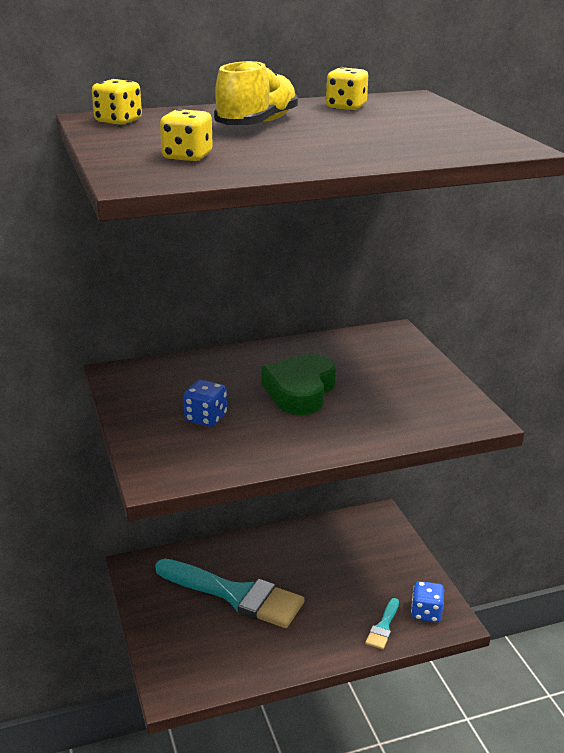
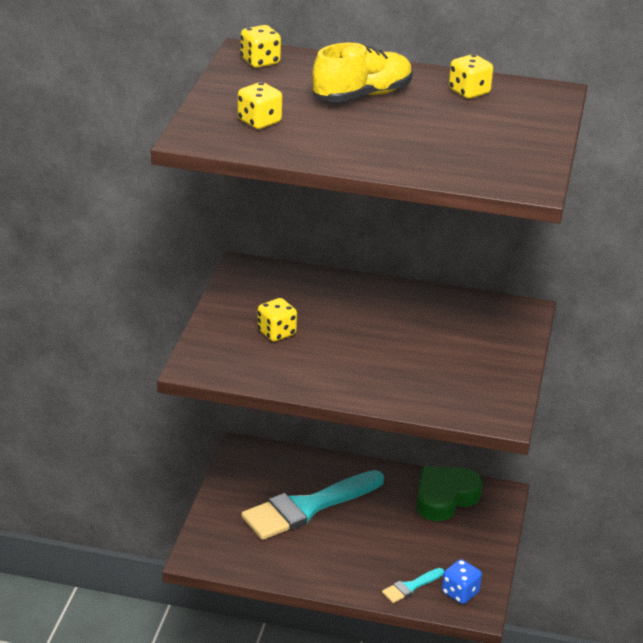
camera: 30 degrees right, 5 degrees up
turquoise brush [155,559,304,628] -> turquoise brush turned 90 degrees clockwise [241,470,384,540]
blue dice [183,380,227,427] -> yellow dice [257,298,297,342]
green heart [261,354,336,415] -> green heart moved to [416,466,483,521]

